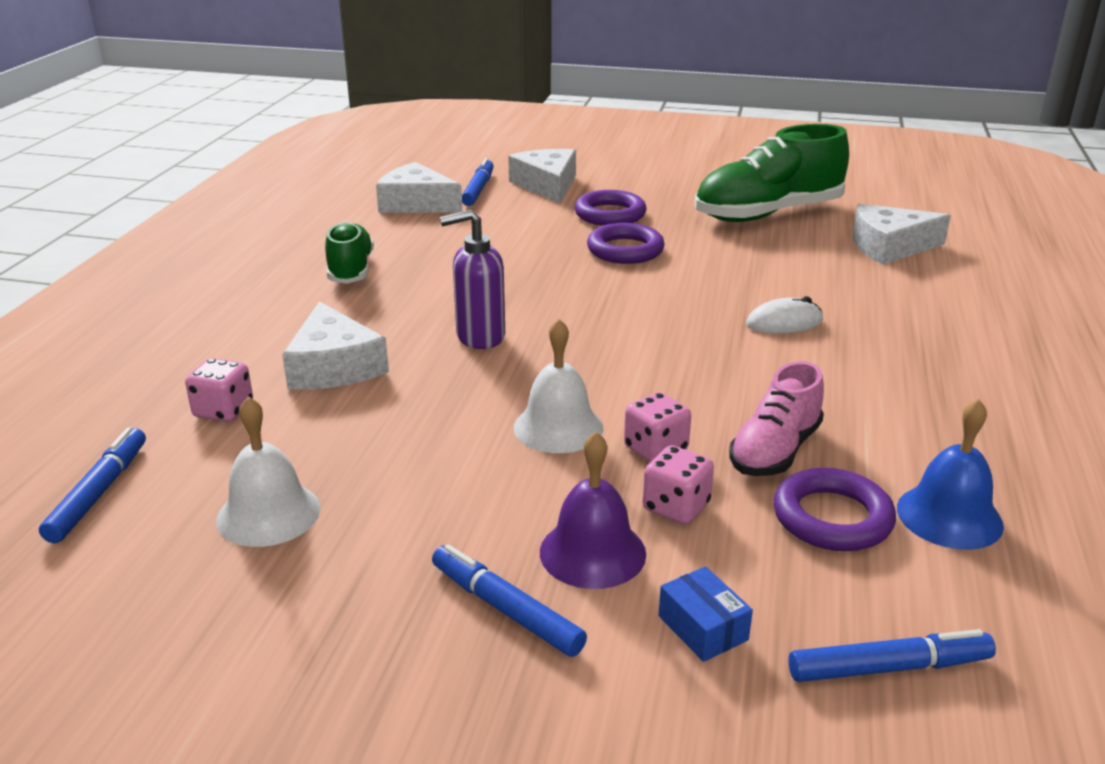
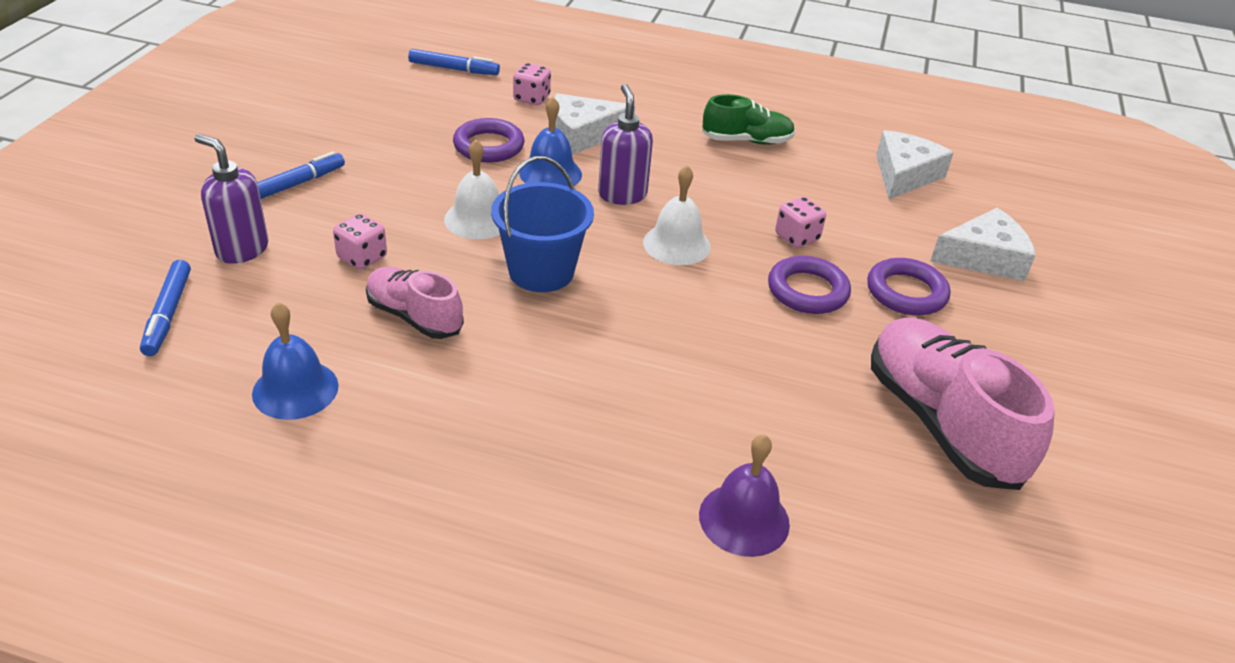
camera: 90 degrees right, 10 degrees up
white bell [216,396,320,547] -> white bell moved to [643,165,711,265]
blue marker [462,158,494,206] -> none
purple bell [540,432,646,589] -> purple bell moved to [699,434,790,557]
pink dice [624,392,691,462] -> pink dice moved to [775,197,826,248]
blue box [659,566,753,662] -> purple soap dispenser [194,134,269,264]
green shoe [695,124,849,222] -> pink shoe [871,317,1055,490]
white mouse [746,296,823,334] -> none
purple ring [773,468,896,551] -> purple ring moved to [453,118,524,162]
white cheese [853,204,951,265] -> none
none -> blue bucket [491,156,594,292]
none -> blue bell [519,97,582,187]

